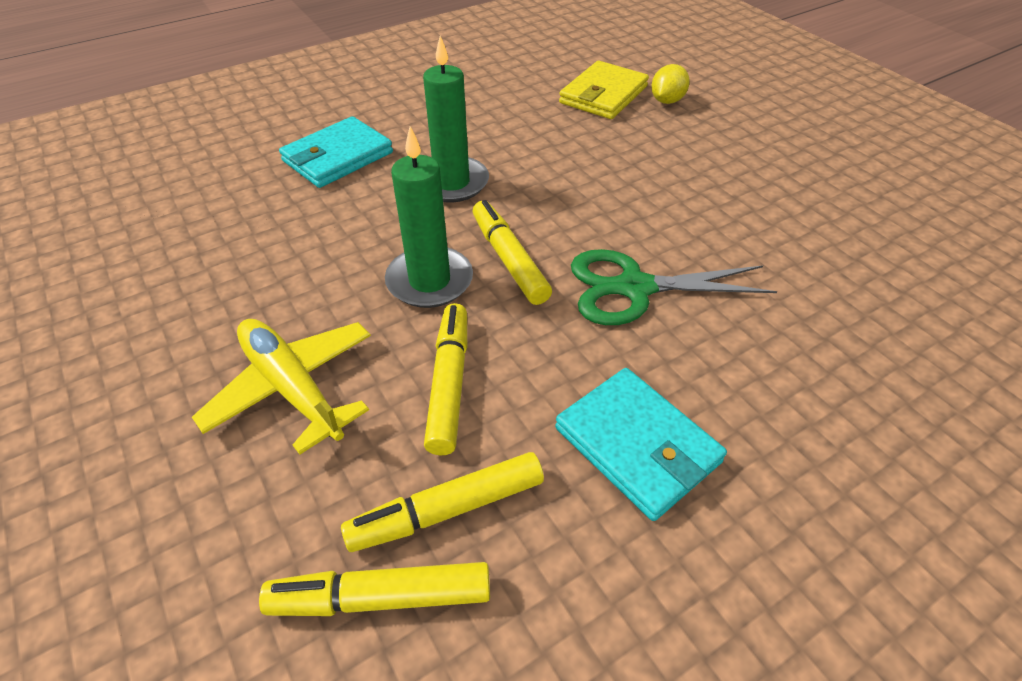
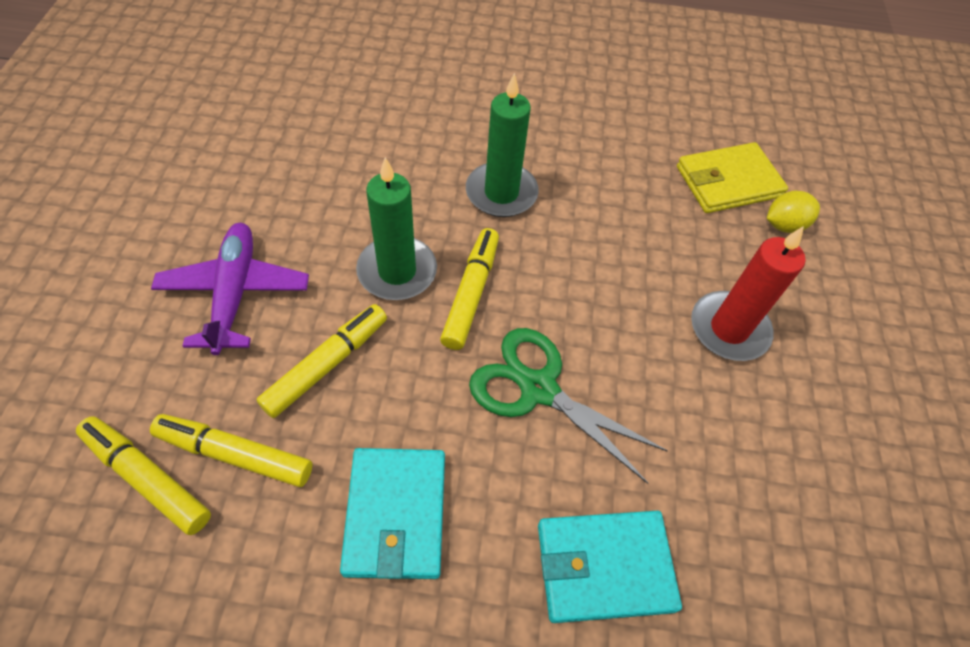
camera: 35 degrees right, 10 degrees up
yellow plane [192,319,371,455] -> purple plane [151,223,309,355]
turquoise wallet [279,116,393,188] -> turquoise wallet moved to [538,511,682,623]
none -> red candle [691,226,805,361]

